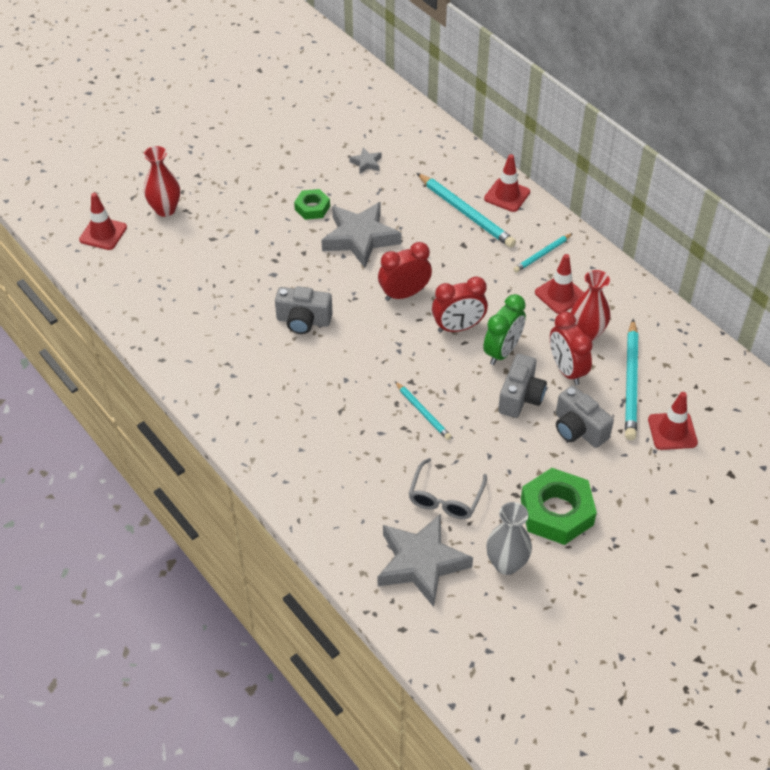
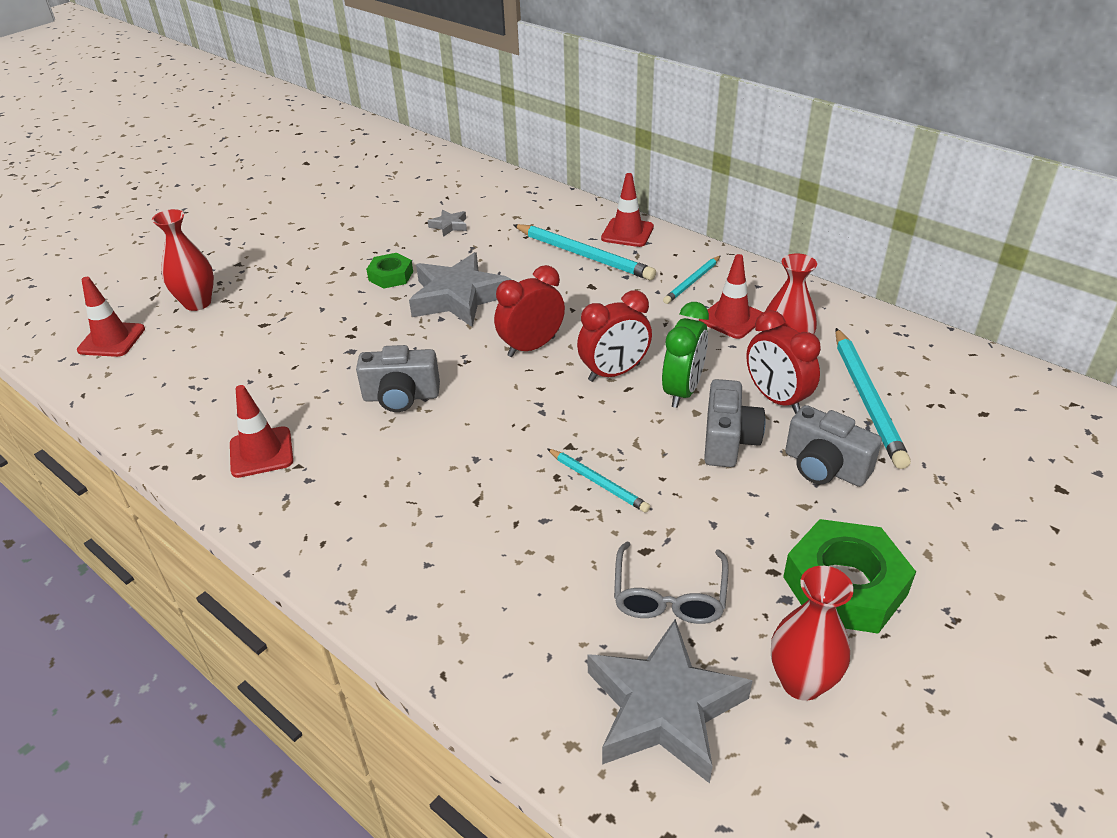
camera: 10 degrees left, 10 degrees down
grey vase [486,502,532,575] -> red vase [771,566,854,701]
red traffic cone [648,392,698,450] -> red traffic cone moved to [230,385,293,478]

